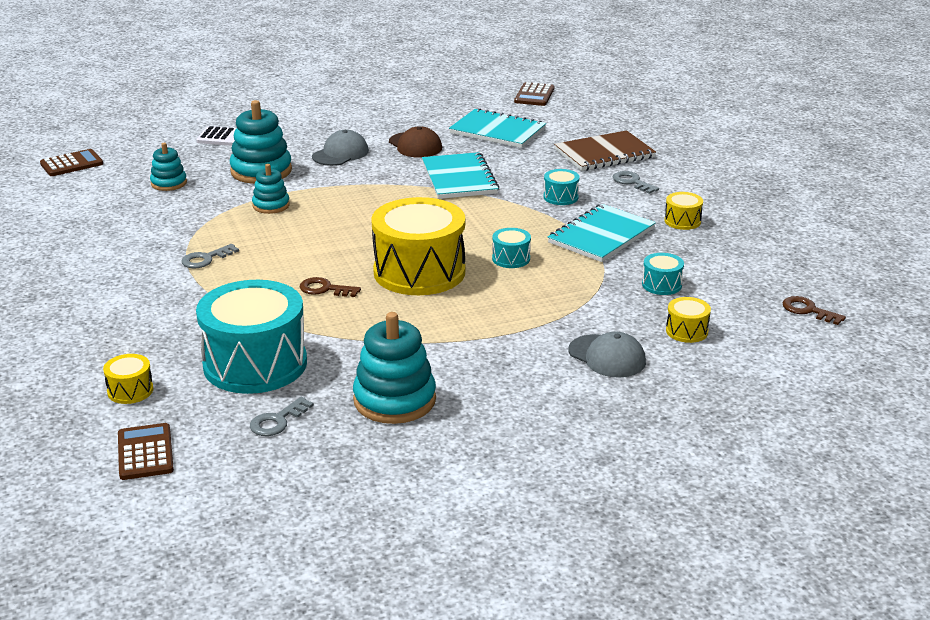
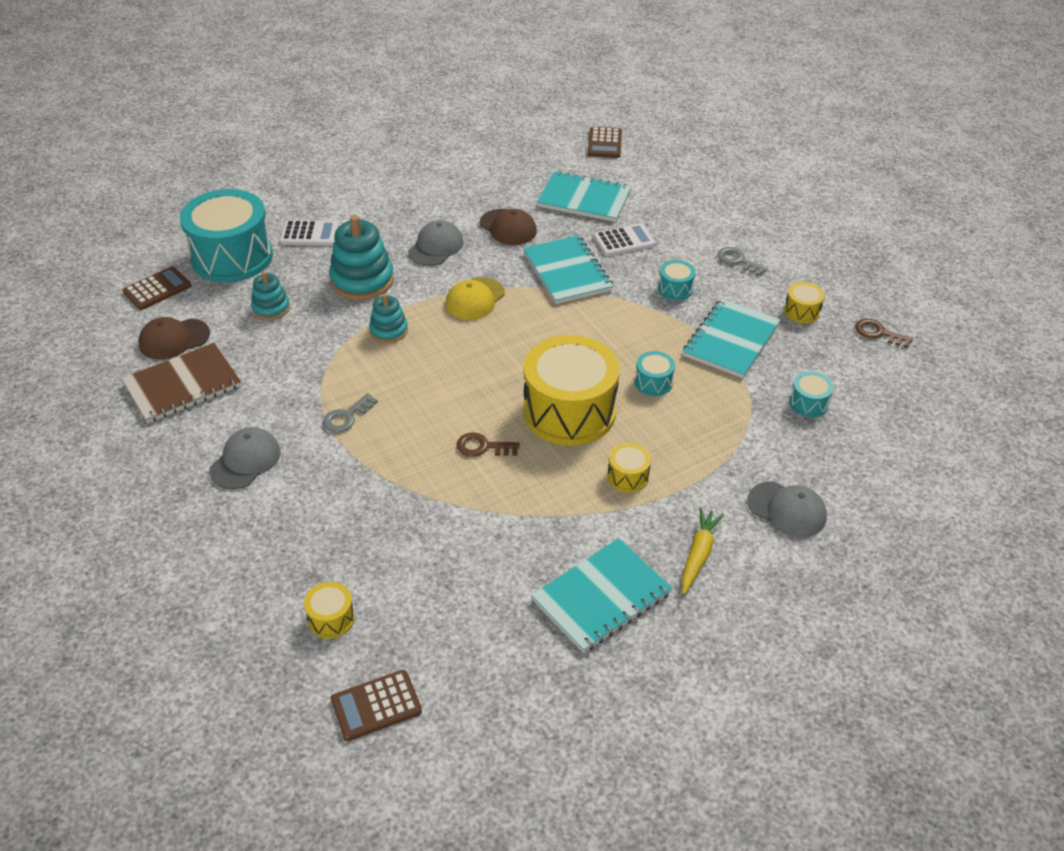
camera: 10 degrees left, 15 degrees up
brown calculator [118,423,174,480] -> brown calculator turned 90 degrees counterclockwise [331,670,422,741]
turquoise drum [196,280,307,394] -> turquoise drum moved to [180,189,273,282]
grey key [250,397,314,436] -> none
turquoise stacking toy [353,312,436,424] -> turquoise notebook [531,538,672,653]
brown notebook [554,130,656,171] -> brown notebook moved to [121,343,241,423]
yellow drum [666,297,711,343] -> yellow drum moved to [608,443,651,492]
brown key [783,296,846,325] -> brown key moved to [855,319,913,348]
none -> brown cap [138,317,210,360]
none -> grey cap [209,427,281,489]
none -> yellow cap [446,277,505,320]
none -> white calculator [593,223,656,256]
none -> yellow carrot [682,508,724,594]

